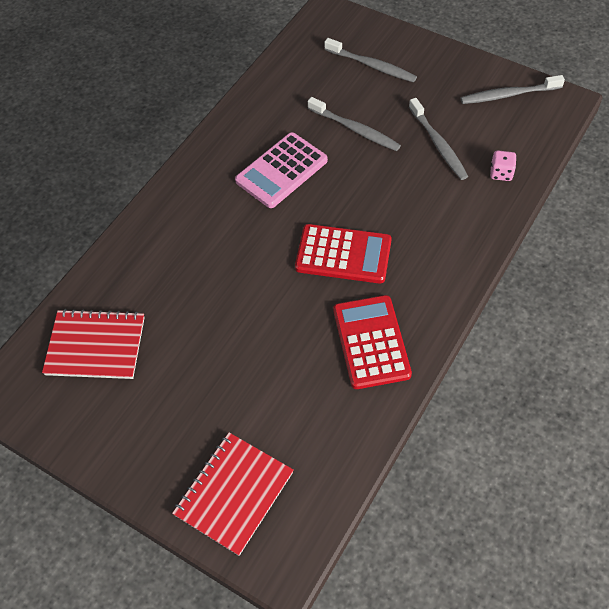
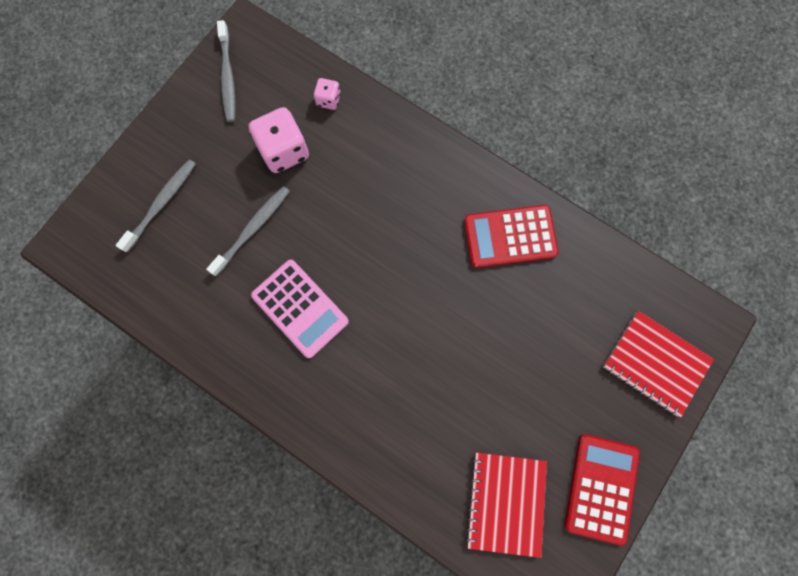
camera: 90 degrees left, 20 degrees up
red calculator [295,224,392,284] -> red calculator moved to [565,434,640,546]
grey toothbrush [409,98,468,180] -> pink dice [248,107,309,173]

